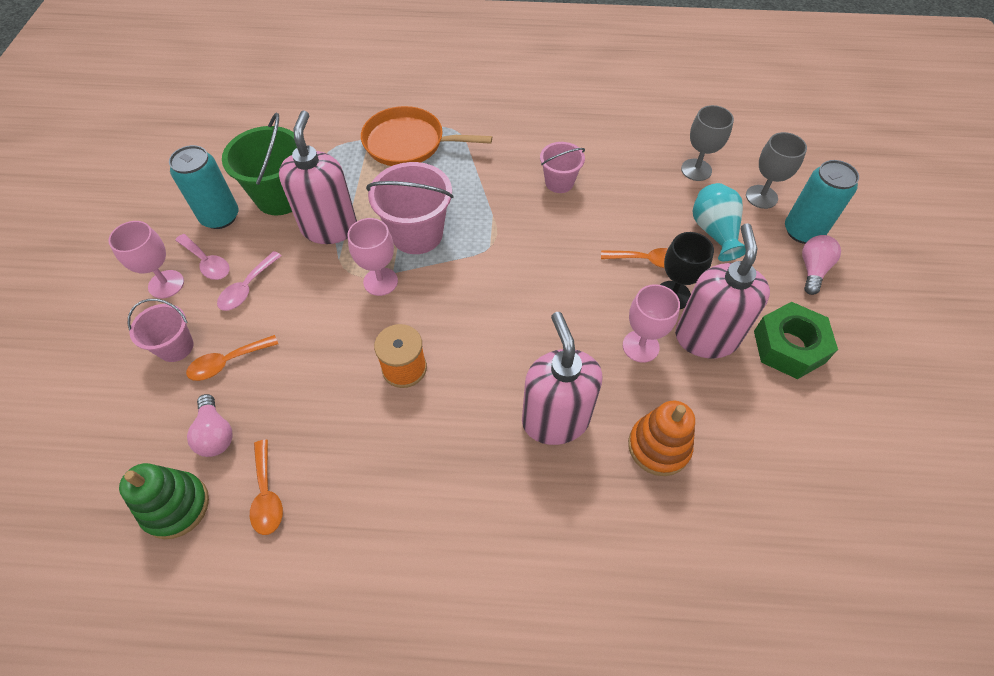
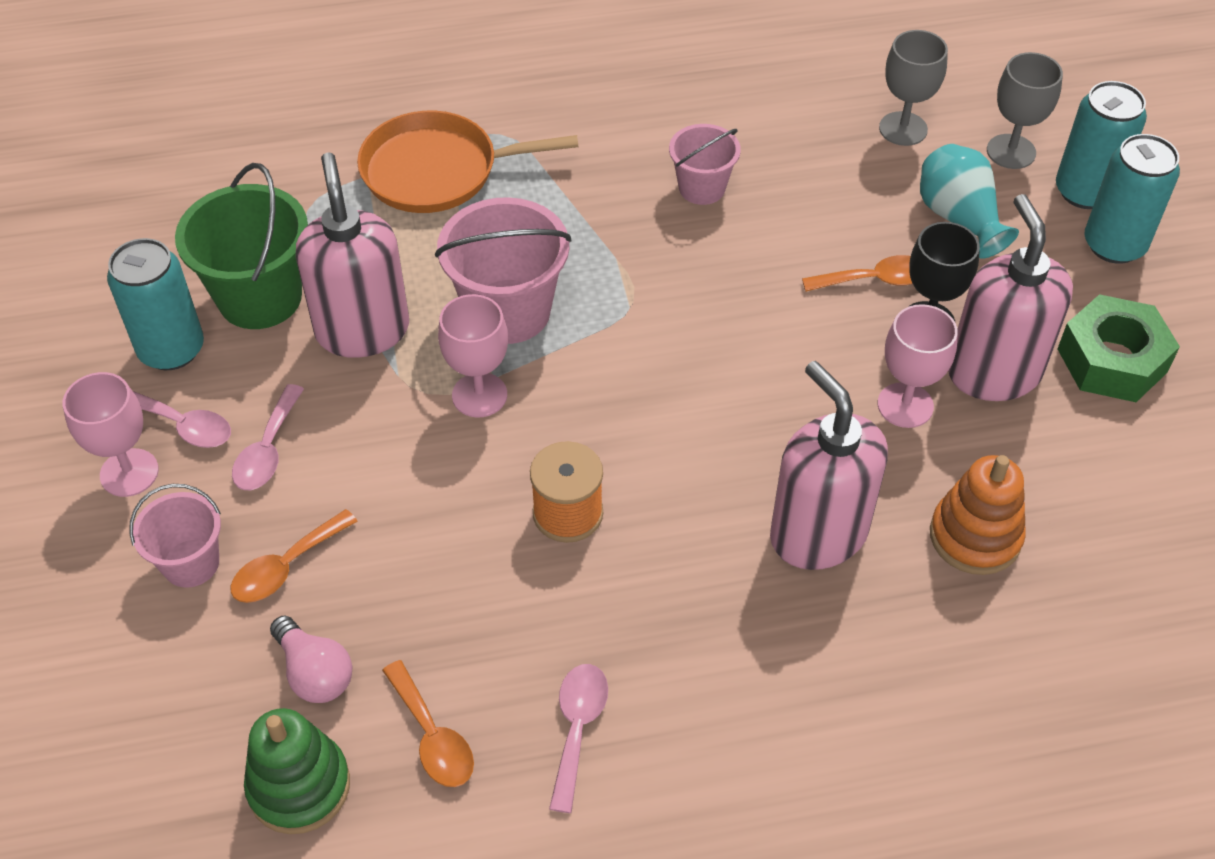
camera: 15 degrees left, 5 degrees down
pink light bulb [802,235,841,295] -> turquoise can [1084,134,1180,264]
none -> pink spoon [549,664,608,813]

